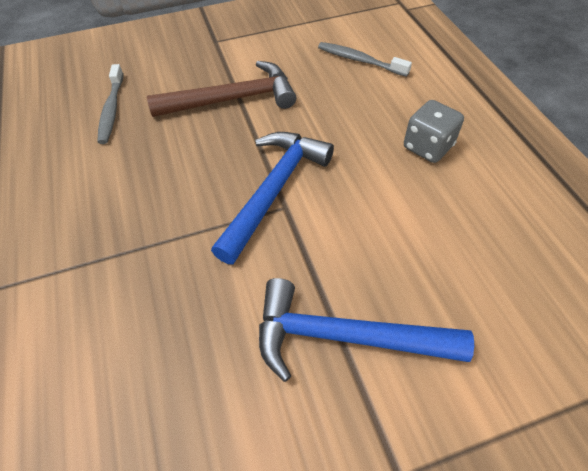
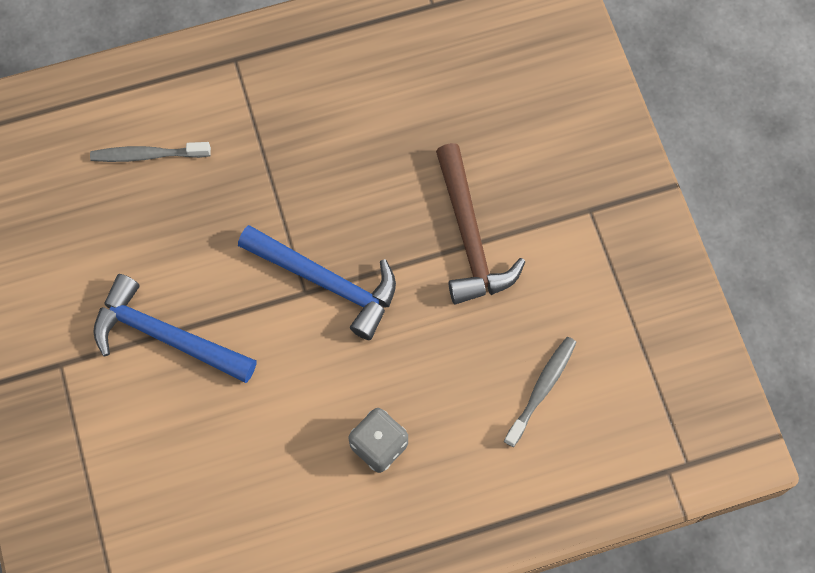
camera: 90 degrees right, 15 degrees up
grey toothbrush [97,64,124,144] -> grey toothbrush moved to [90,142,211,162]
blue hammer [259,278,474,382] -> blue hammer turned 75 degrees counterclockwise [93,274,257,383]

